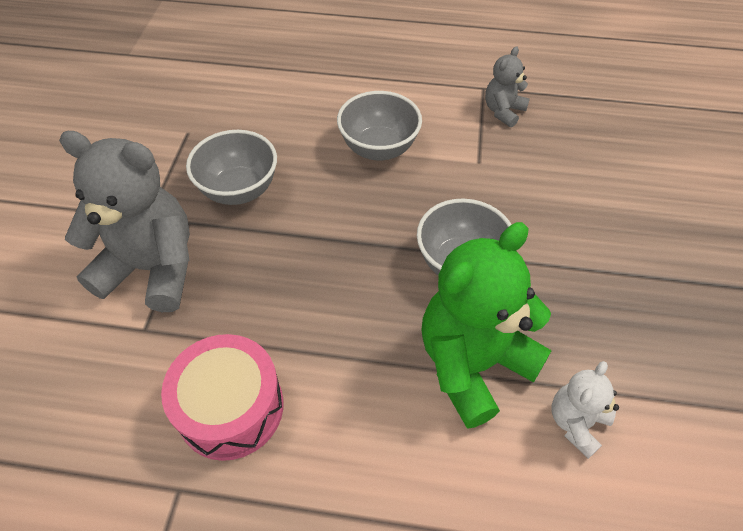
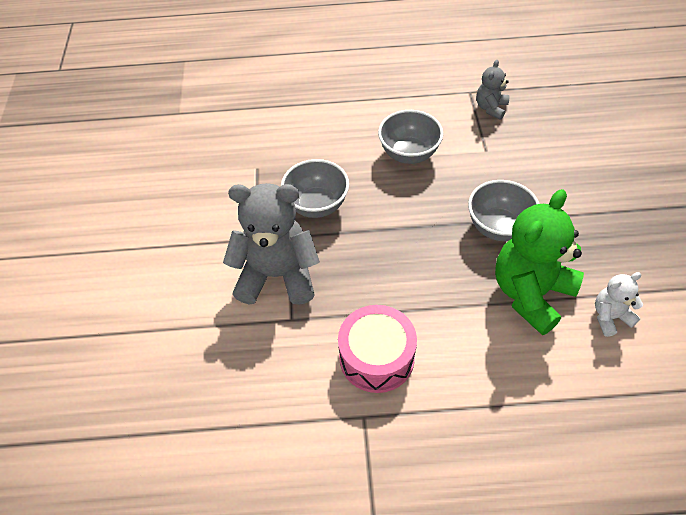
camera: 10 degrees left, 0 degrees up
white teddy bear [552,361,619,459] -> white teddy bear turned 45 degrees clockwise [595,272,643,337]

